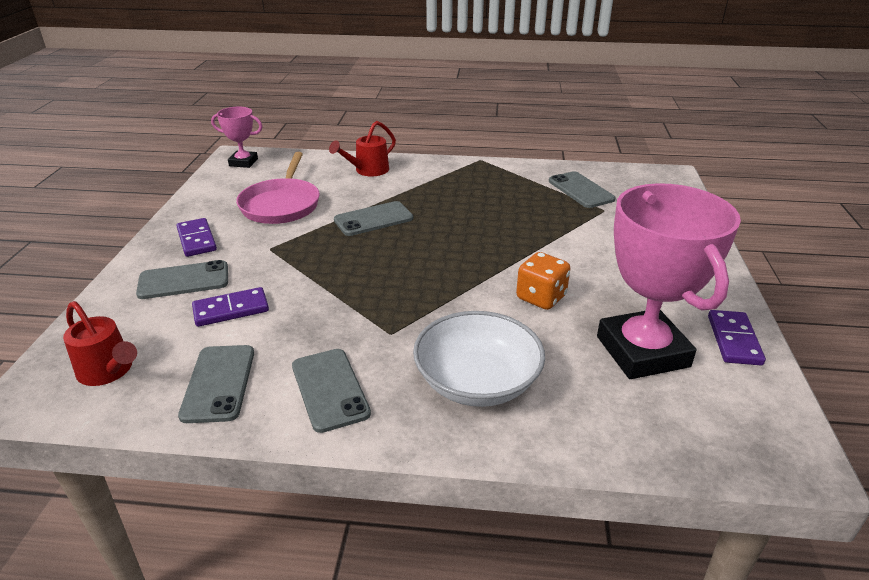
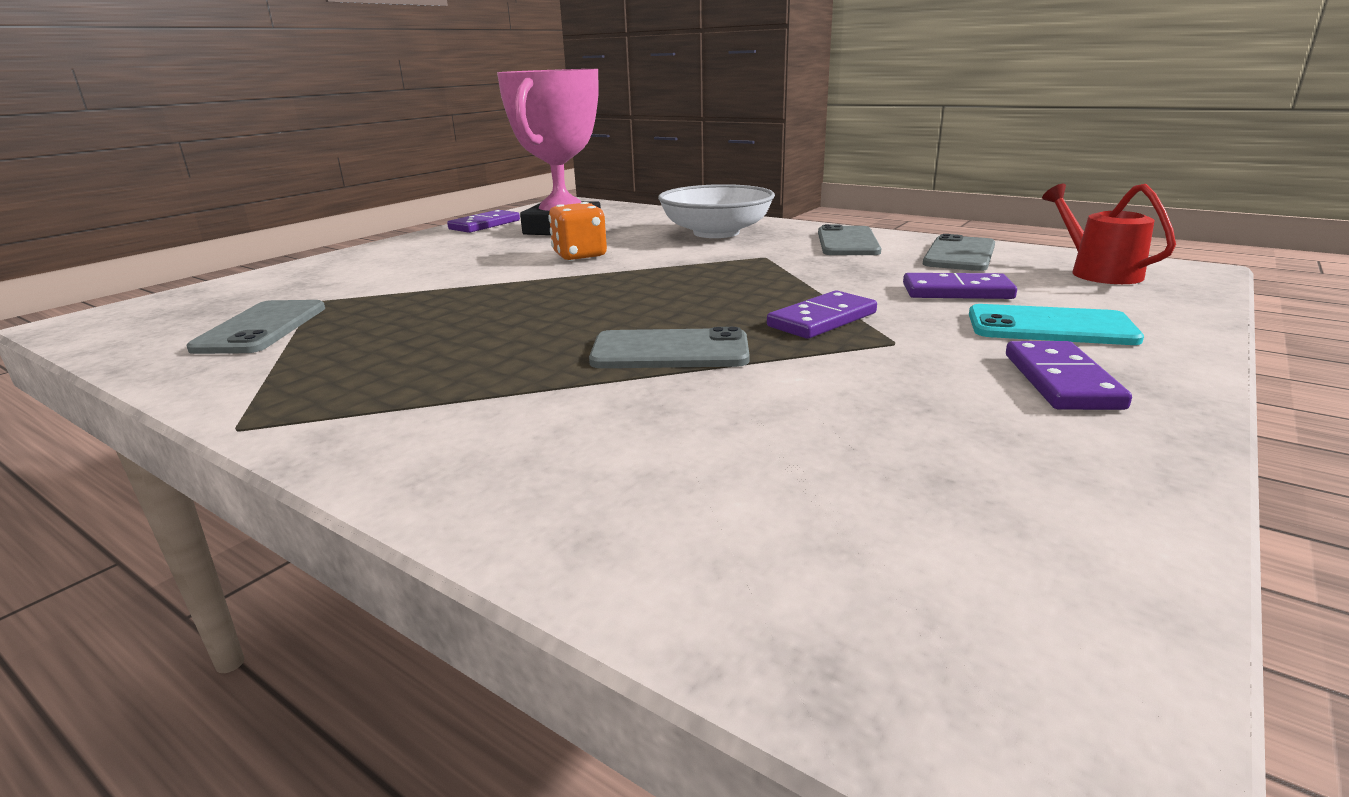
camera: 150 degrees left, 10 degrees down
grey phone [136,260,228,299] -> turquoise phone [969,304,1144,345]
pink trophy [211,107,263,168] -> none
pink pan [236,152,320,224] -> none
red watering can [329,121,396,176] -> none
none -> purple domino [767,290,877,339]

